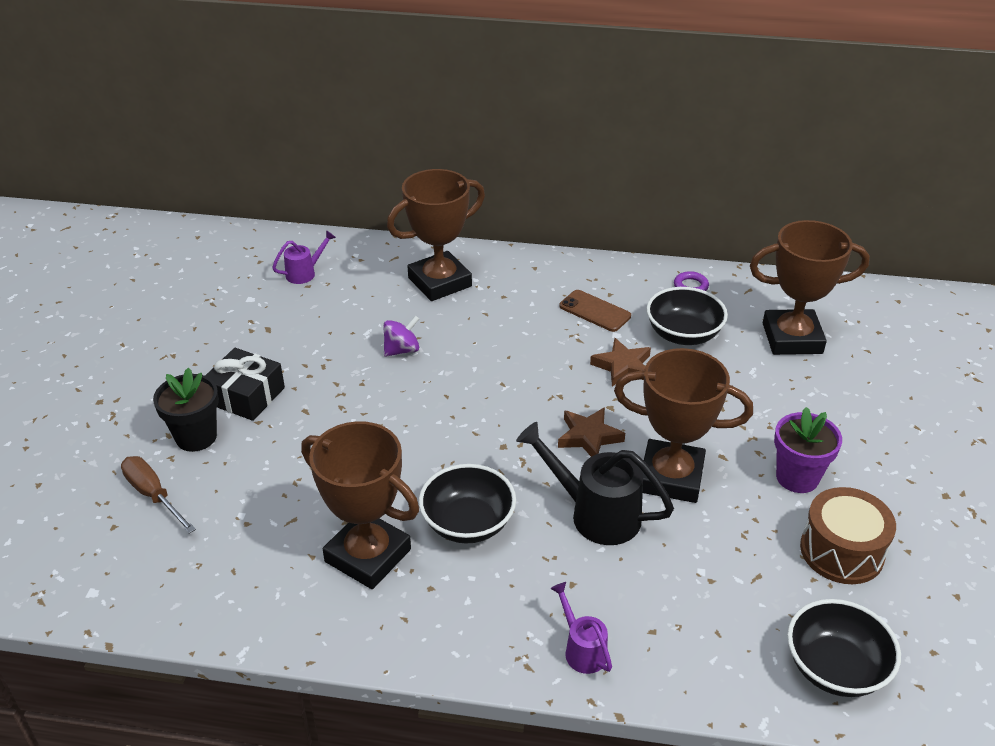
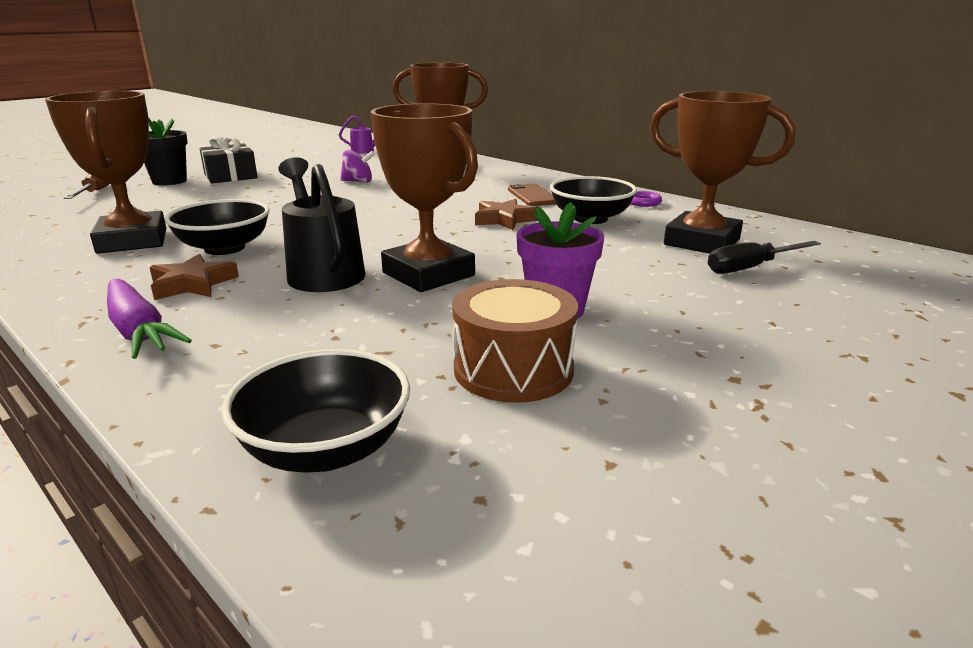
camera: 35 degrees right, 15 degrees down
purple watering can [550,582,612,674] -> purple carrot [107,279,192,359]
brown star [558,407,625,457] -> brown star moved to [149,254,239,300]
none -> black screwdriver [708,241,821,274]

